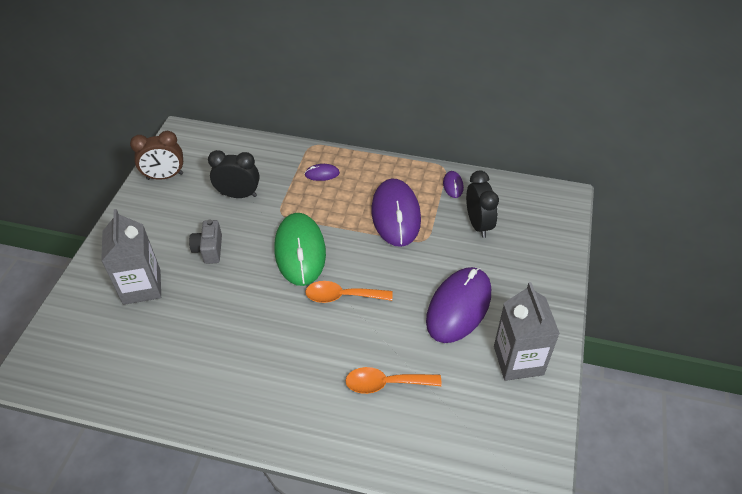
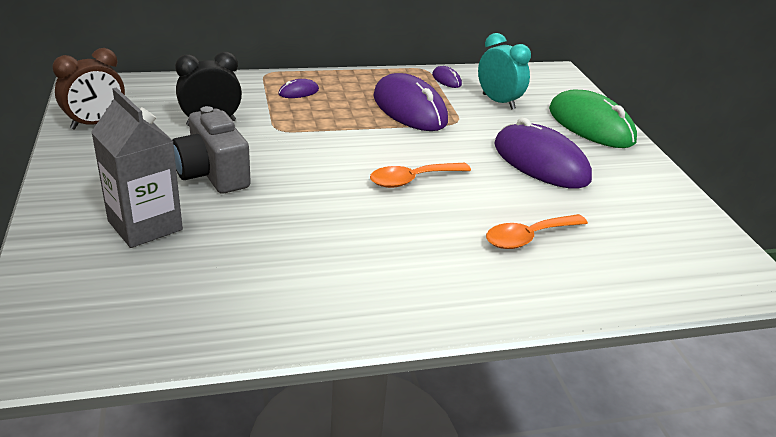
camera: 30 degrees left, 15 degrees down
grey camera [189,220,222,264] -> grey camera [173,106,251,194], size x1.56
green mouse [274,213,326,286] -> green mouse moved to [549,90,637,148]
purple mouse [426,267,491,343] -> purple mouse turned 45 degrees counterclockwise [494,118,592,189]
black clock [466,171,499,238] -> turquoise clock [478,33,531,110]
grey carton [494,282,560,381] -> none

